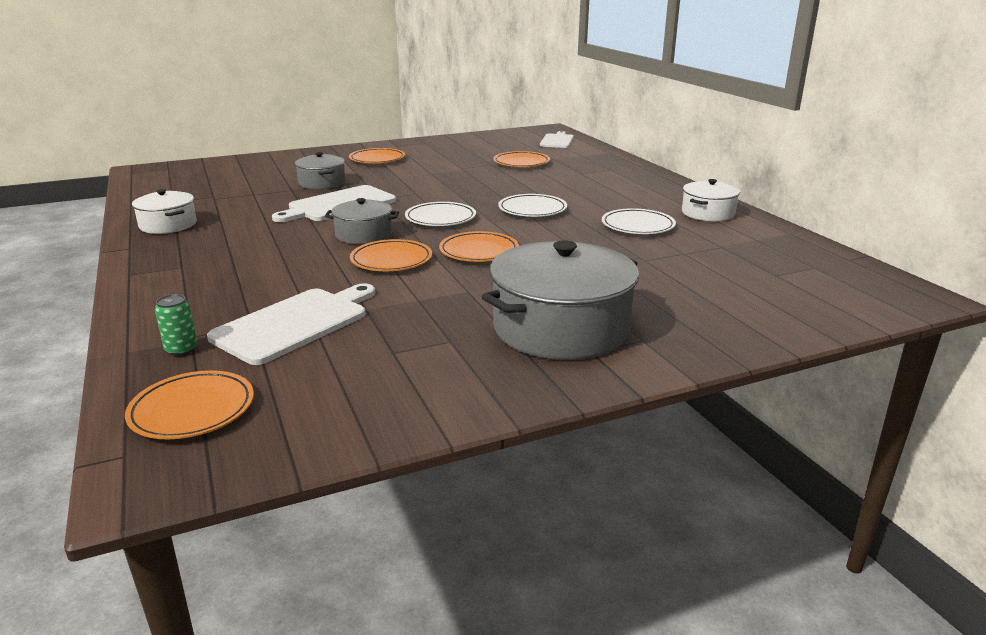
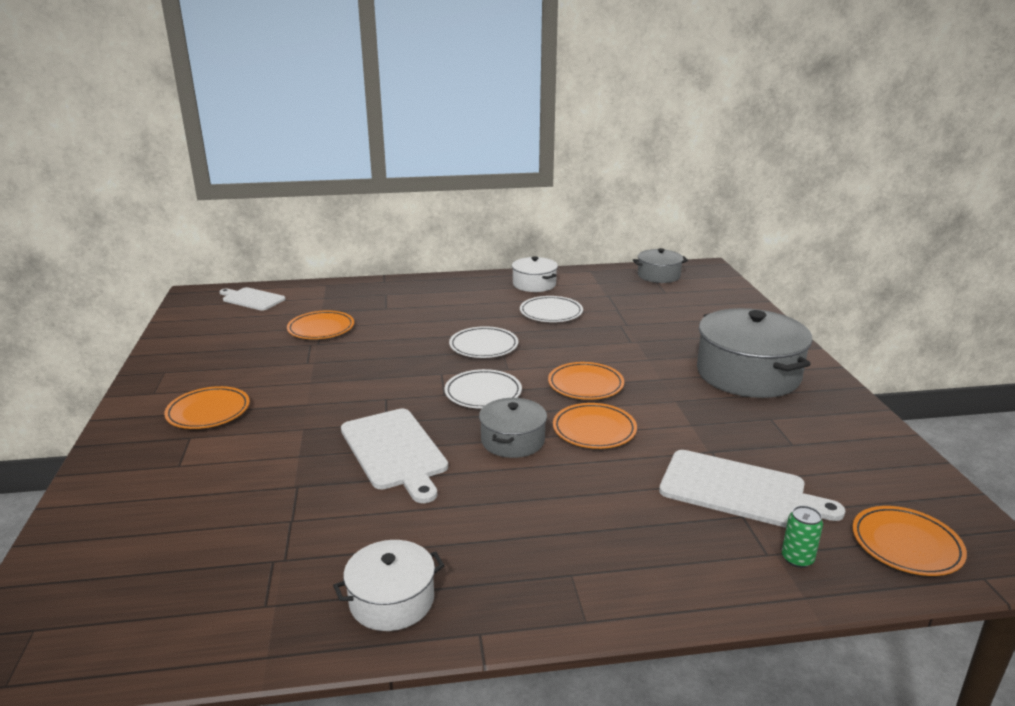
camera: 75 degrees left, 0 degrees up
white cutting board [207,283,375,365] -> white cutting board turned 150 degrees clockwise [659,450,845,528]
grey pot [295,152,345,189] -> grey pot moved to [633,248,688,283]

